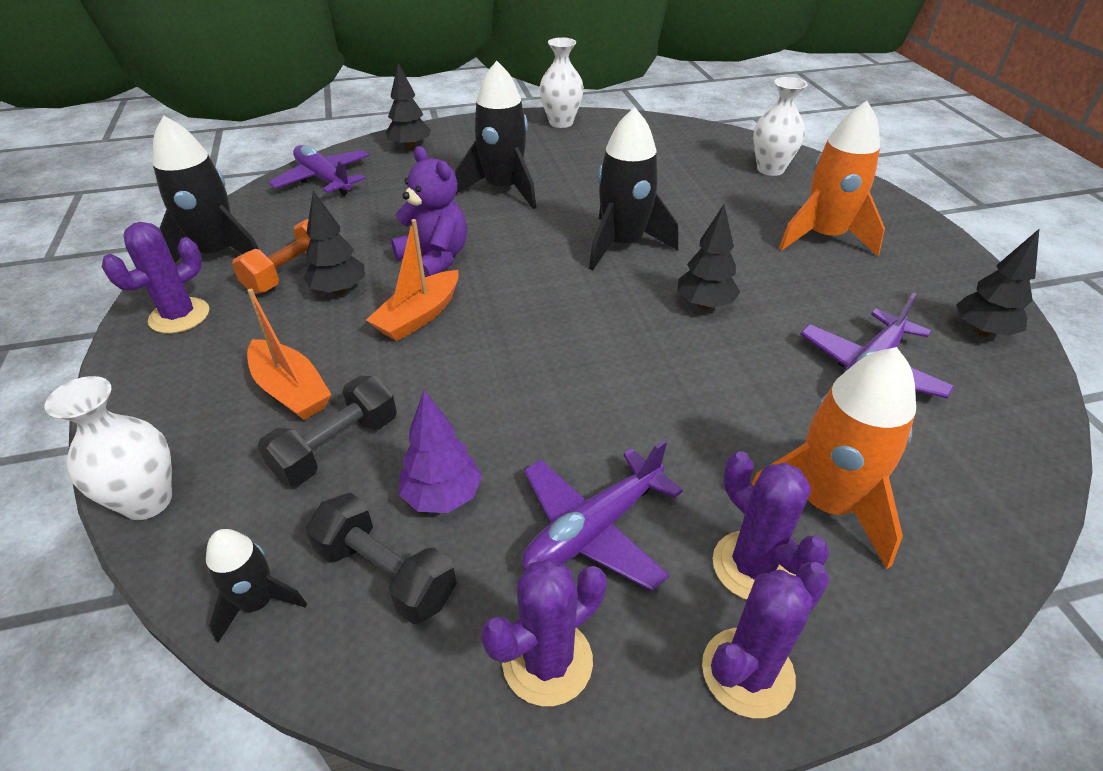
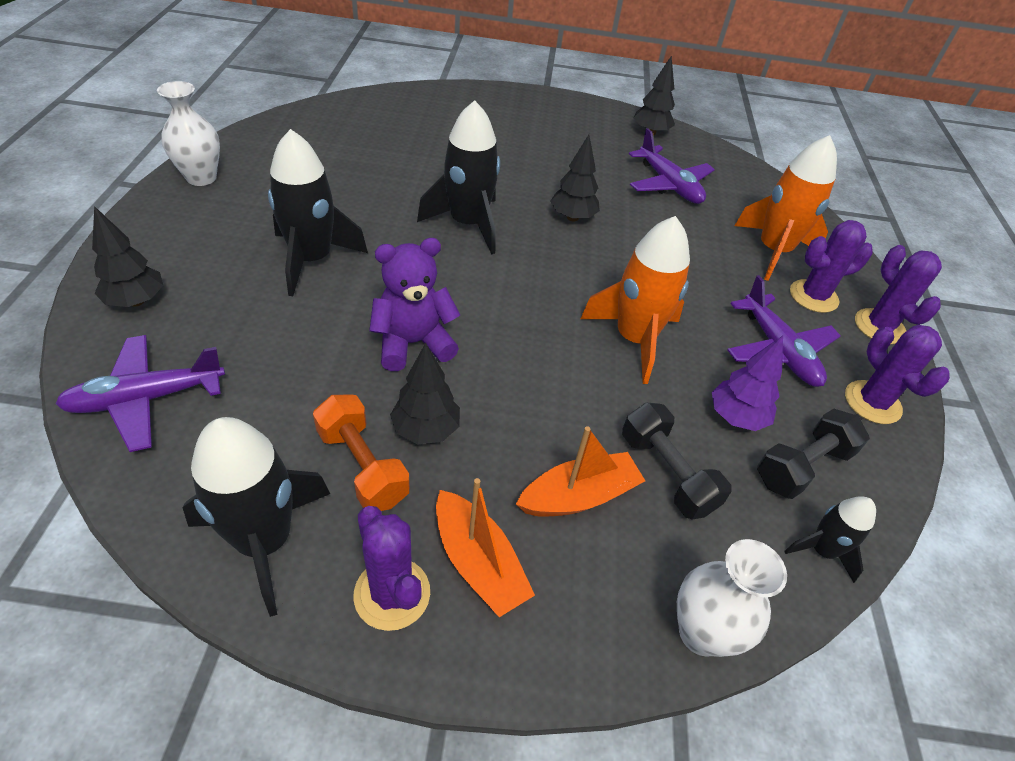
camera: 75 degrees left, 5 degrees up
orange boat [366,219,459,341] -> orange boat moved to [436,478,535,617]
white vase [753,77,808,176] -> none
orange rocket [779,101,885,256] -> orange rocket moved to [581,216,690,384]

